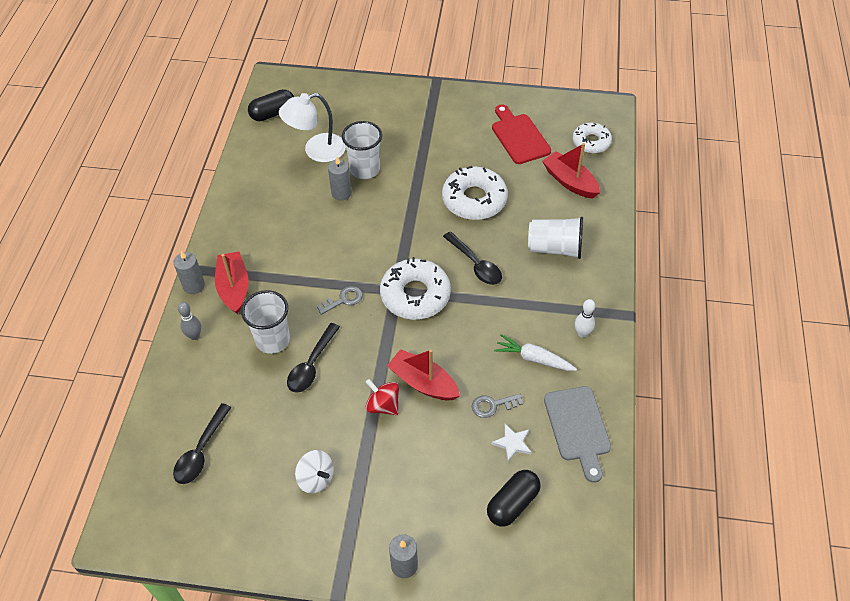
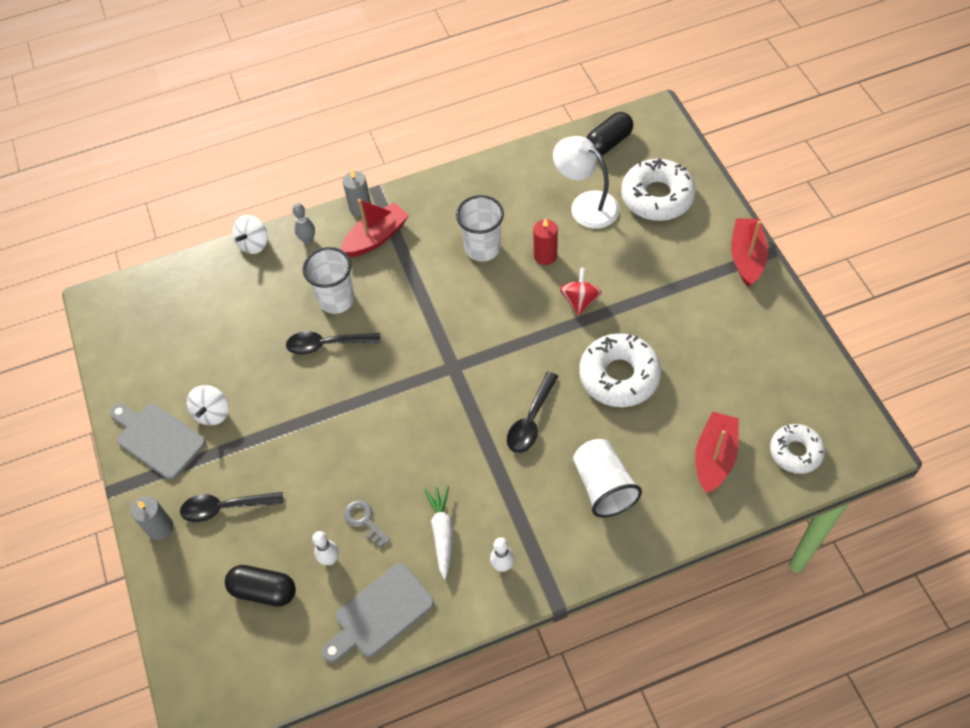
camera: 65 degrees right, 5 degrees up
black spoon [173,403,232,484] -> black spoon moved to [180,492,283,522]
black capsule [248,89,294,121] -> black capsule turned 75 degrees counterclockwise [586,112,633,155]
grey key [317,286,363,315] -> none
grey candle [328,157,352,201] -> red candle [533,218,558,265]
white cup [342,121,382,179] -> white cup moved to [456,195,504,262]
red spinning top [366,379,399,415] -> red spinning top moved to [560,268,601,316]
white donut [380,257,451,320] -> white donut moved to [621,158,696,221]
red boat [387,349,460,400] -> red boat moved to [731,218,768,287]
red cutting board [492,104,551,164] -> none
white star [492,424,532,462] -> white bowling pin [312,531,339,565]
none -> grey cutting board [110,403,206,480]
none -> white spinning top [233,215,268,254]

